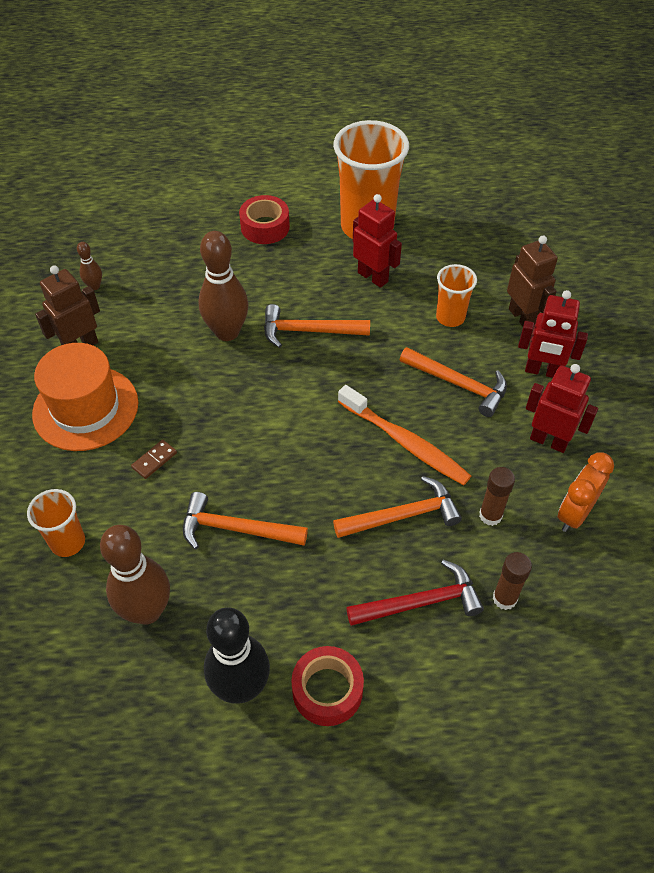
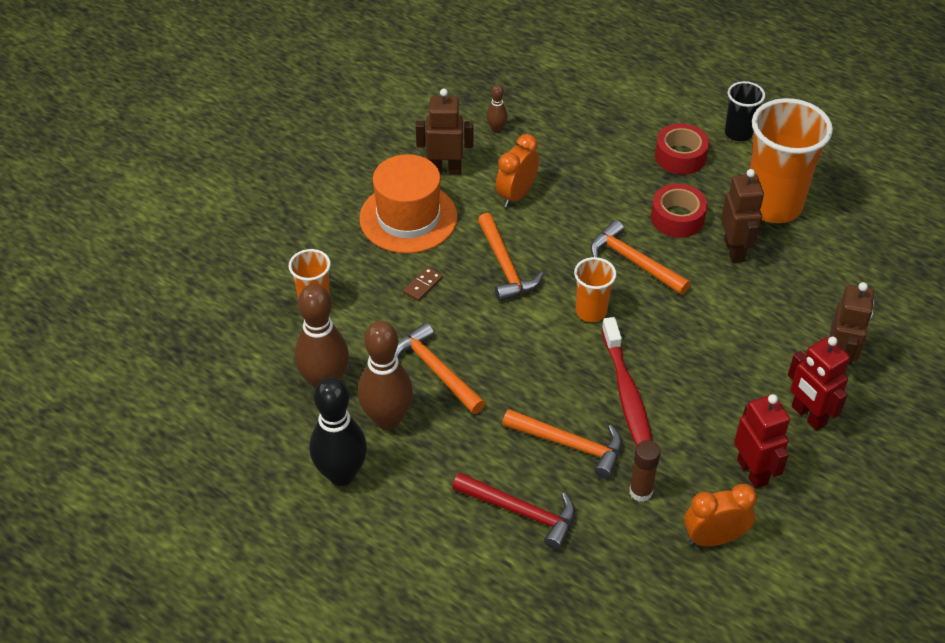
camera: 40 degrees right, 5 degrees down
brown domino [131,440,177,479] -> brown domino turned 45 degrees counterclockwise [403,267,443,301]
brown bowling pin [199,231,248,341] -> brown bowling pin moved to [358,321,413,430]
red tape [291,646,364,726] -> red tape moved to [651,184,707,238]
orange toothbrush [338,385,471,485] -> red toothbrush [602,317,652,446]
red robot [353,194,402,288] -> brown robot [721,169,764,263]
orange hammer [400,347,507,417] -> orange hammer moved to [478,213,544,301]
orange cup [436,264,477,327] -> orange cup moved to [574,257,616,322]
brown glue stick [493,552,532,610] -> none
none -> orange clock [496,134,539,207]
none -> black cup [725,81,765,142]

